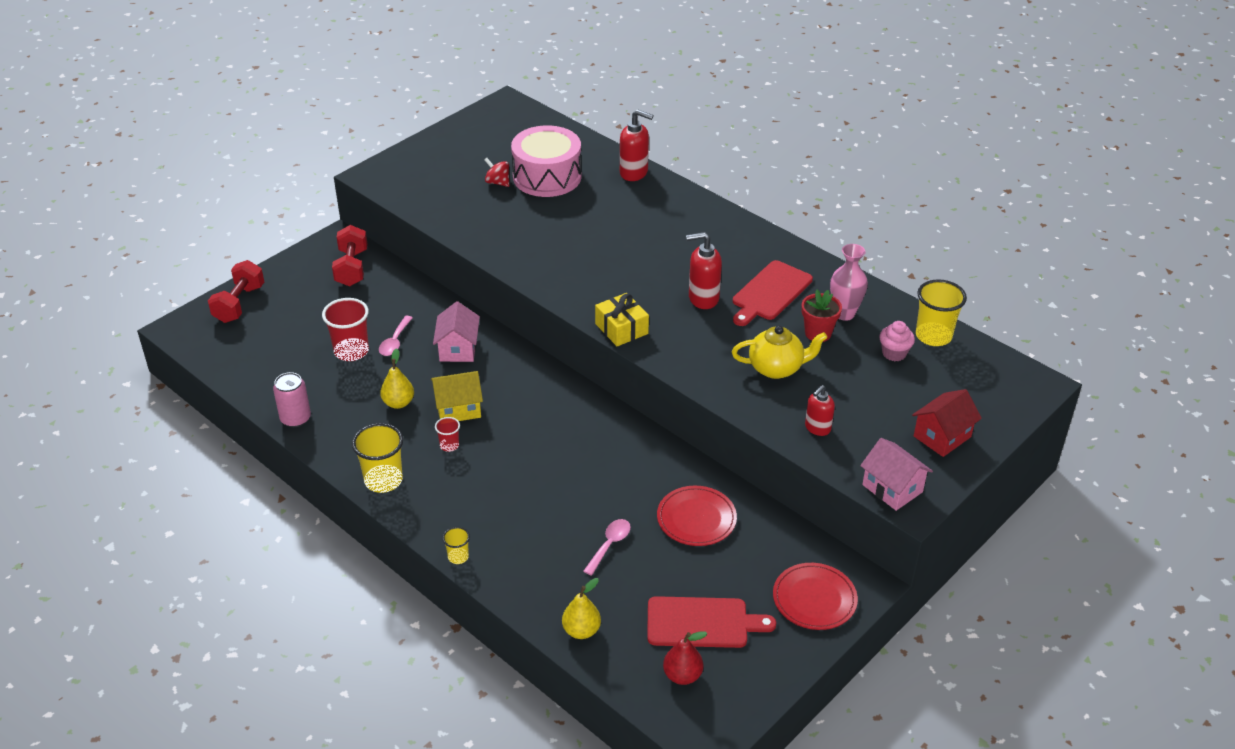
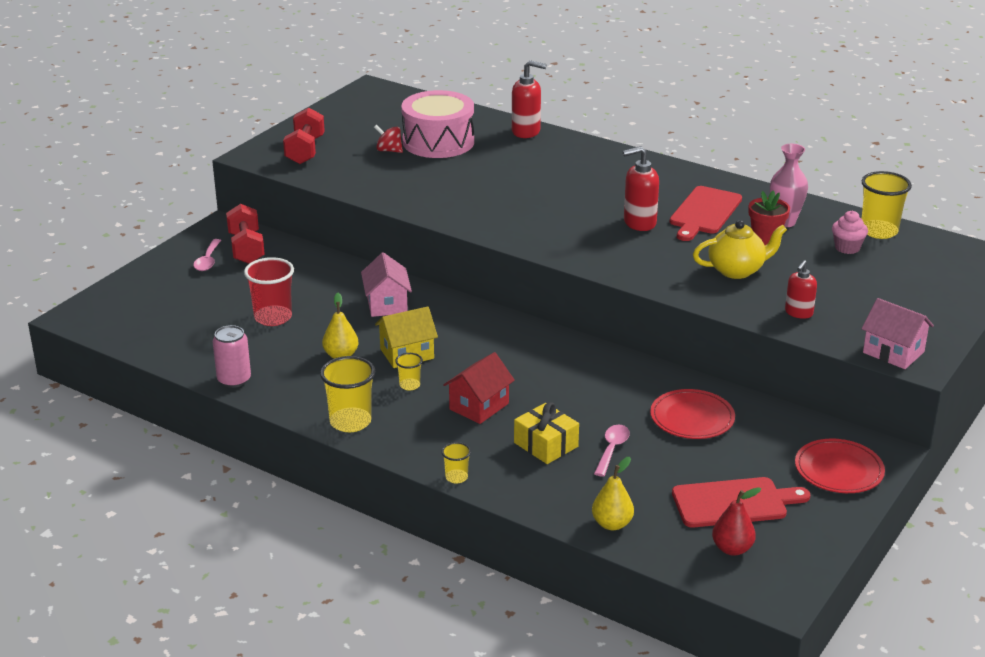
camera: 10 degrees left, 10 degrees down
red dumbbell [208,260,264,323] -> red dumbbell moved to [283,107,325,164]
pink spoon [379,316,413,356] -> pink spoon moved to [193,239,221,271]
red cup [435,417,460,452] -> yellow cup [395,353,423,391]
yellow gift [595,293,649,346] -> yellow gift moved to [514,402,579,464]
red house [912,389,982,457] -> red house moved to [443,352,515,424]

